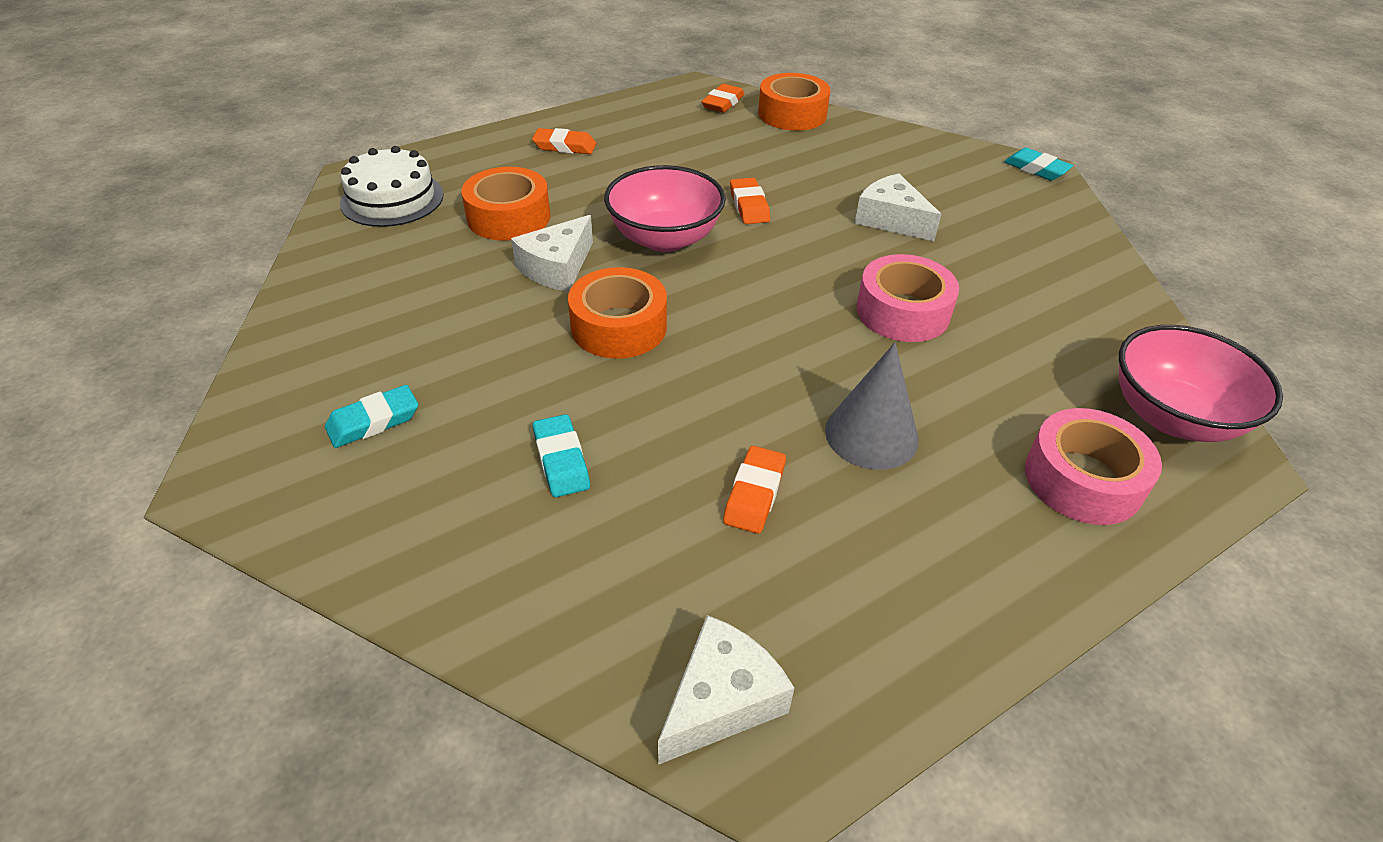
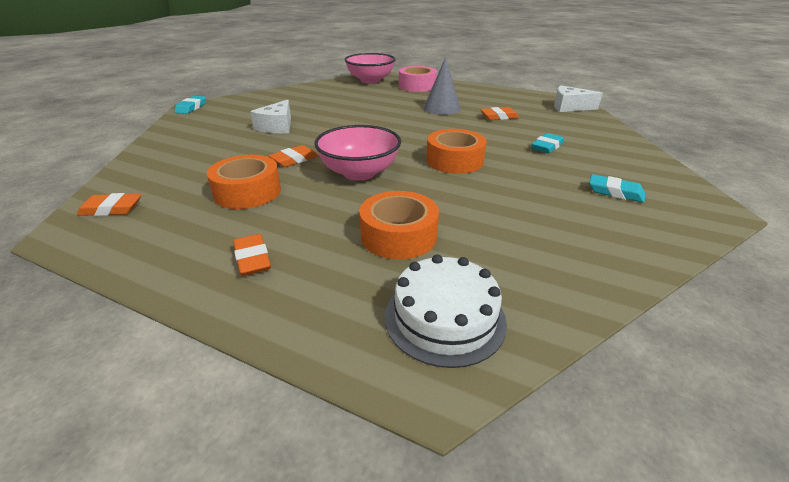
camera: 120 degrees left, 10 degrees down
white cheese [511,215,593,292] -> none
orange tape [758,73,830,131] -> orange tape moved to [207,155,281,209]
pink tape [856,254,959,342] -> none

